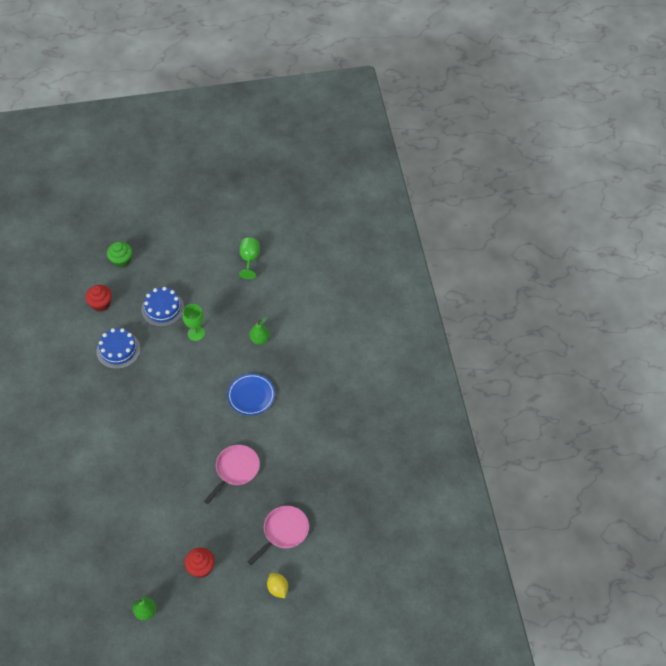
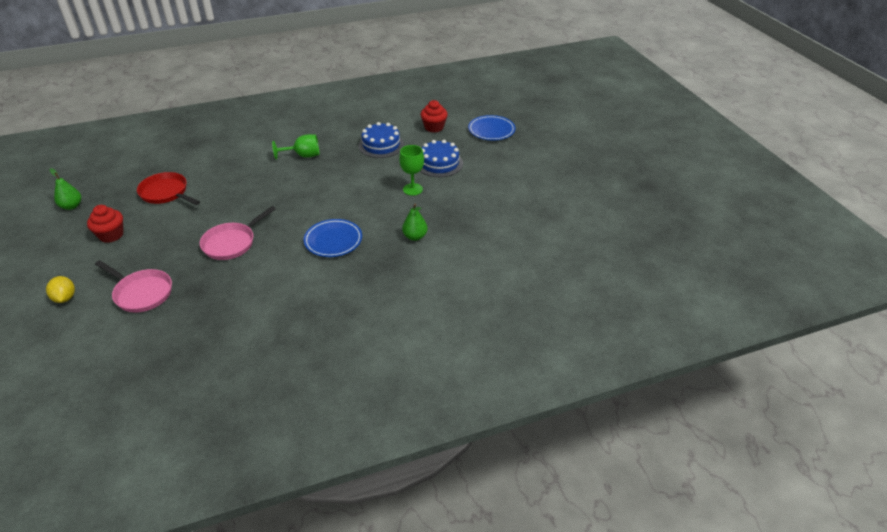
camera: 80 degrees right, 15 degrees down
green cupcake [107,242,132,268] -> blue plate [468,115,516,140]
pink pan [204,445,260,504] -> pink pan turned 105 degrees clockwise [200,206,276,260]
green goblet [239,238,260,279] -> green goblet moved to [272,134,319,160]
yellow lemon [267,573,288,598] -> yellow lemon turned 75 degrees counterclockwise [46,276,75,303]
none -> red pan [137,172,200,205]

